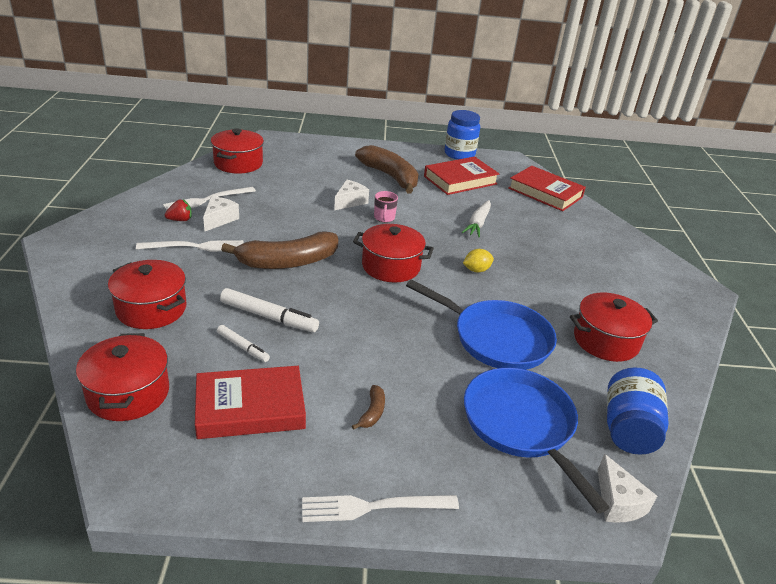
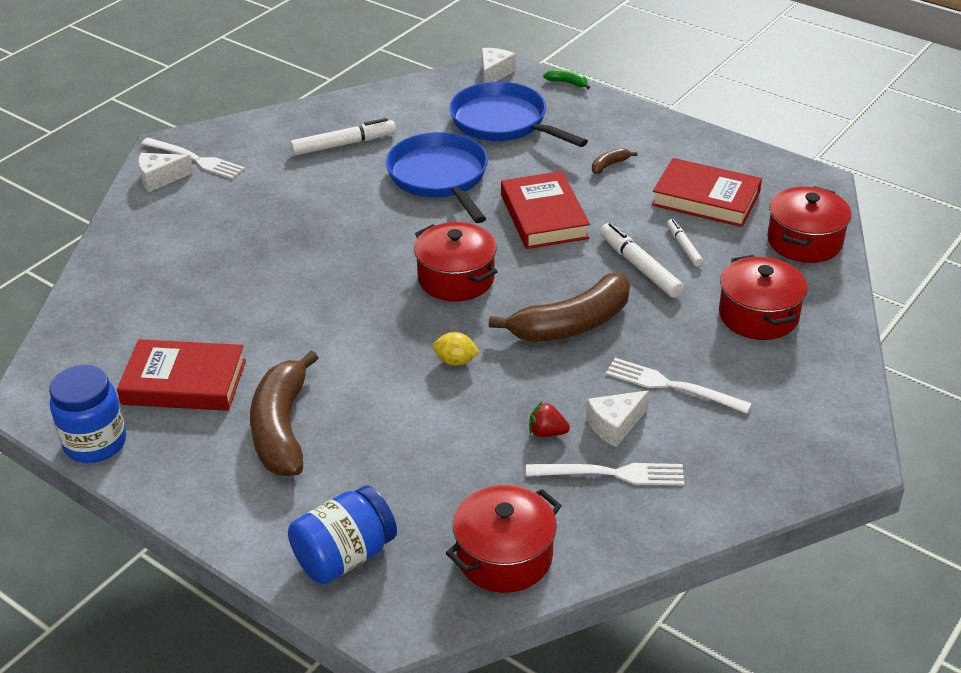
camera: 140 degrees left, 5 degrees up
red strawberry [165,200,192,221] -> red strawberry moved to [529,402,570,437]
brown banana [221,231,338,269] -> brown banana turned 135 degrees clockwise [489,273,630,342]
white fork [302,495,459,522] -> white fork moved to [141,138,245,179]
white cheese [334,180,369,210] -> white cheese moved to [138,153,194,192]
pink mug [374,191,398,222] -> none
white carrot [462,200,491,237] -> none
yellow lemon [463,249,494,273] -> yellow lemon moved to [433,332,480,366]
blue pan [464,368,610,513] -> blue pan turned 120 degrees clockwise [449,82,588,147]
red book [508,166,586,211] -> red book moved to [501,171,590,249]
red pot [570,293,658,362] -> white marker [290,118,396,156]
blue jar [607,367,669,455] -> blue jar moved to [288,485,397,584]
none -> green banana [543,69,590,89]

